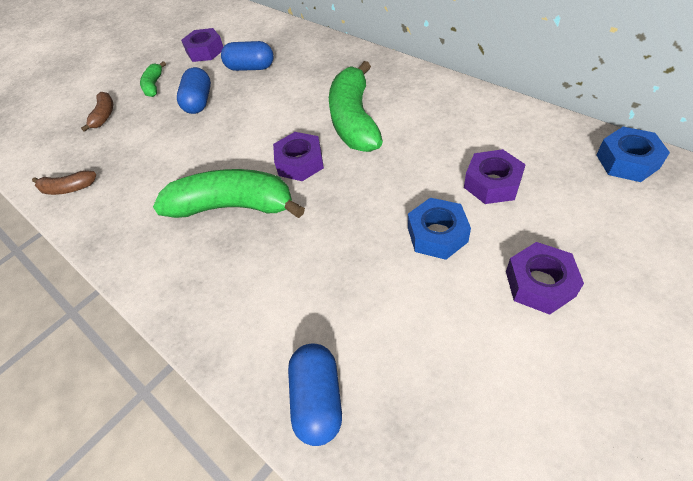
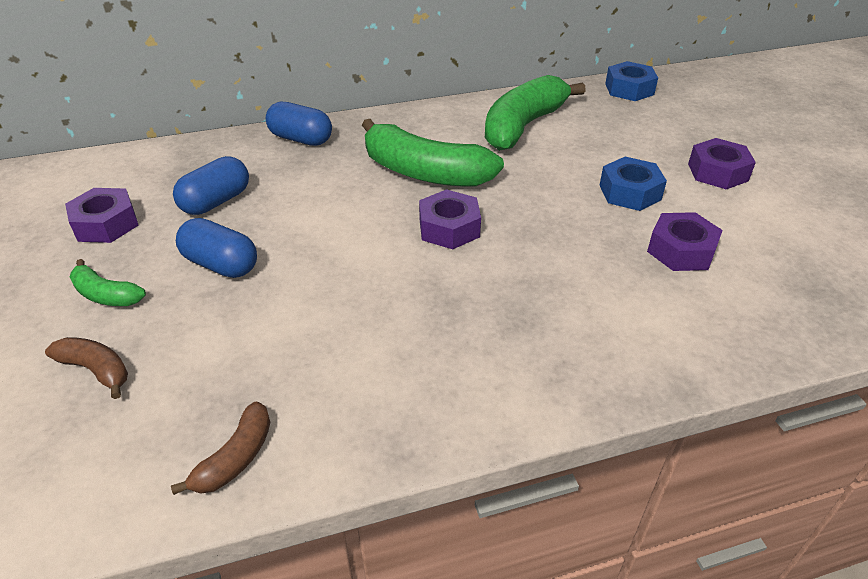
camera: 65 degrees left, 10 degrees down
green banana [153,169,305,218] -> green banana moved to [485,75,586,151]
blue capsule [288,344,342,446] -> blue capsule moved to [266,102,332,146]
purple nut [464,149,526,204] -> purple nut moved to [647,212,723,271]

